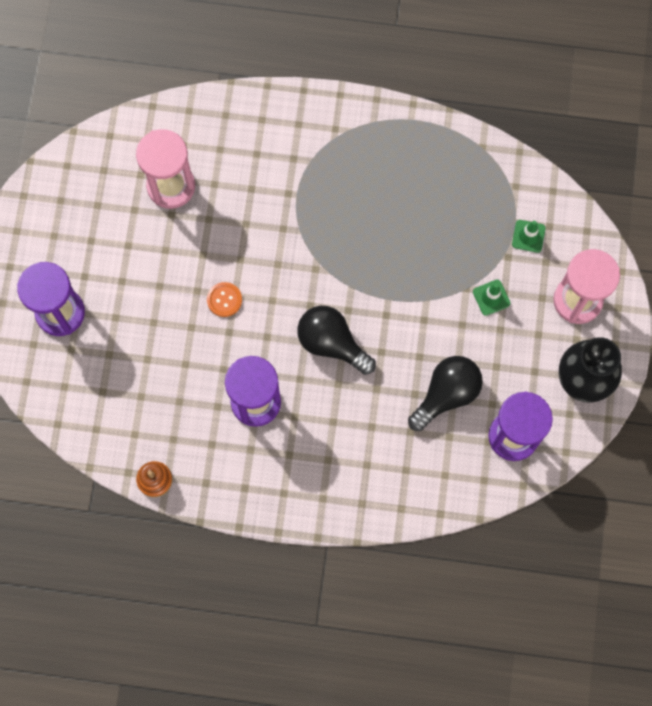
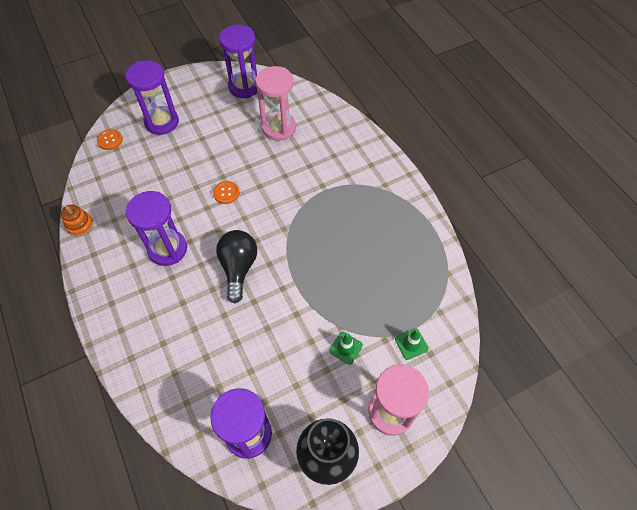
camera: 55 degrees right, 15 degrees down
black light bulb [408,356,483,431] -> none
none -> orange button [97,129,123,150]
none -> purple hourglass [219,25,257,98]

